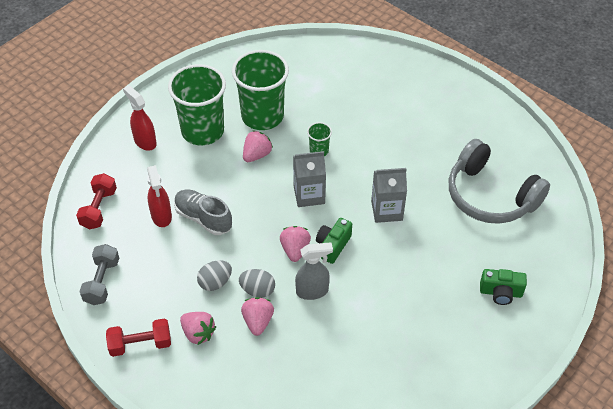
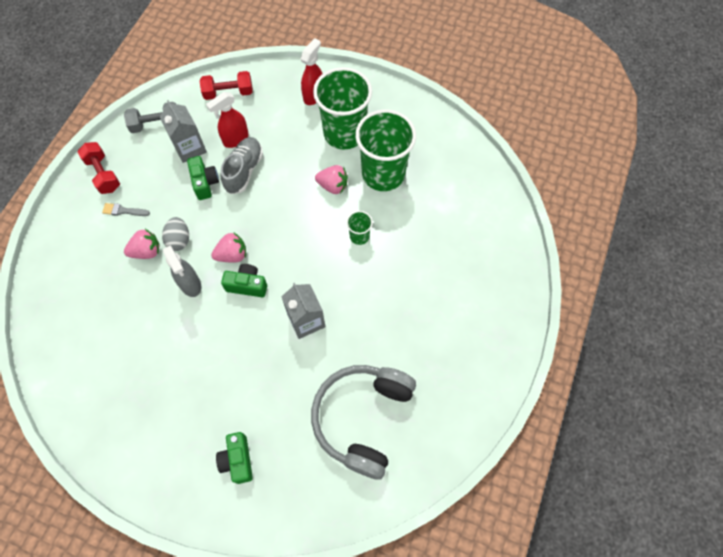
camera: 70 degrees right, 15 degrees up
pink strawberry [180,312,216,345] -> grey brush [102,203,150,216]
grey egg [197,260,232,291] -> none
grey carton [293,151,326,207] -> grey carton moved to [160,100,207,163]
none -> green camera [187,156,219,200]

